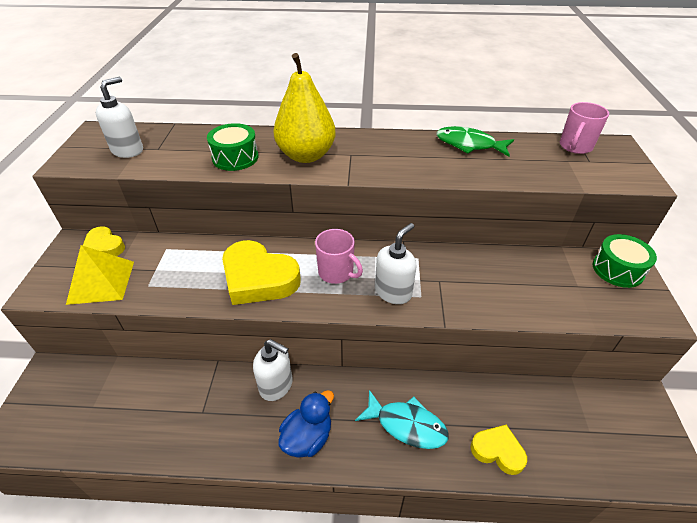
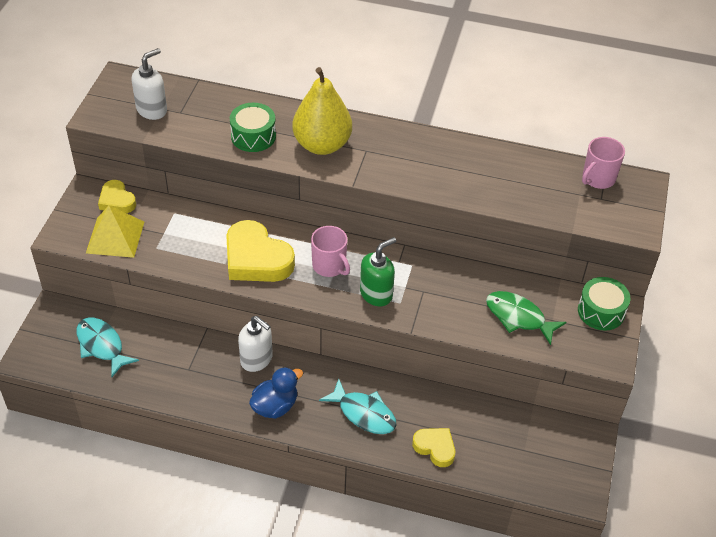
camera: 10 degrees right, 5 degrees up
white soap dispenser [375,223,417,304] -> green soap dispenser [360,237,396,306]
green fish [436,126,514,157] -> green fish moved to [486,291,566,345]
none -> turquoise fish [76,317,139,377]

